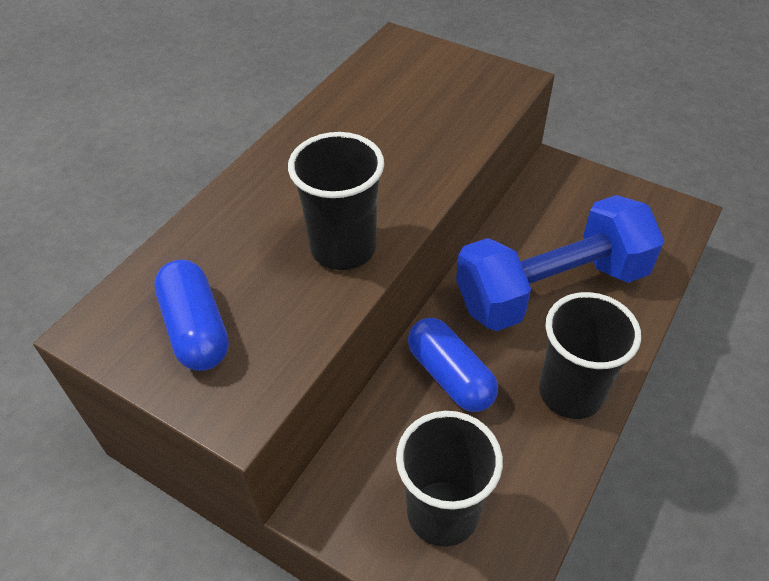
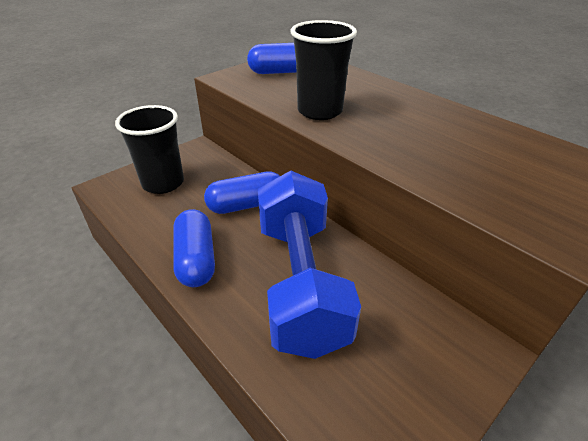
camera: 105 degrees right, 10 degrees down
black cup [539,292,641,419] -> blue capsule [173,209,215,287]

